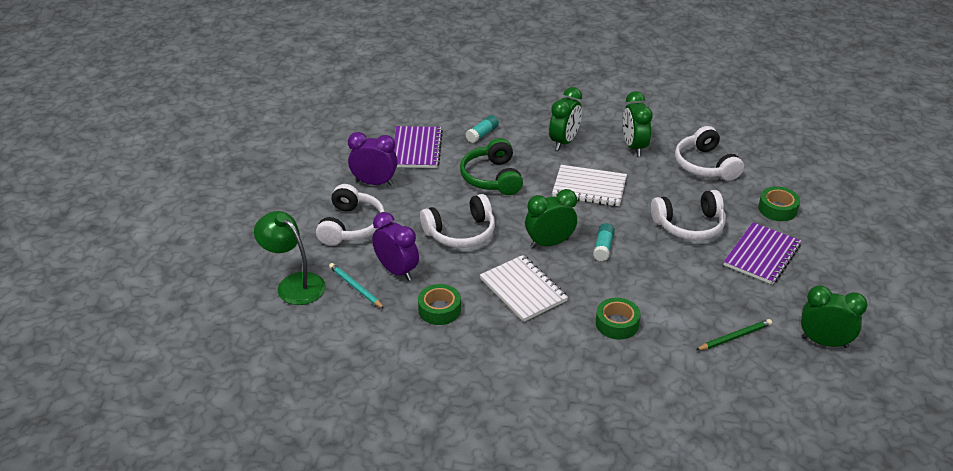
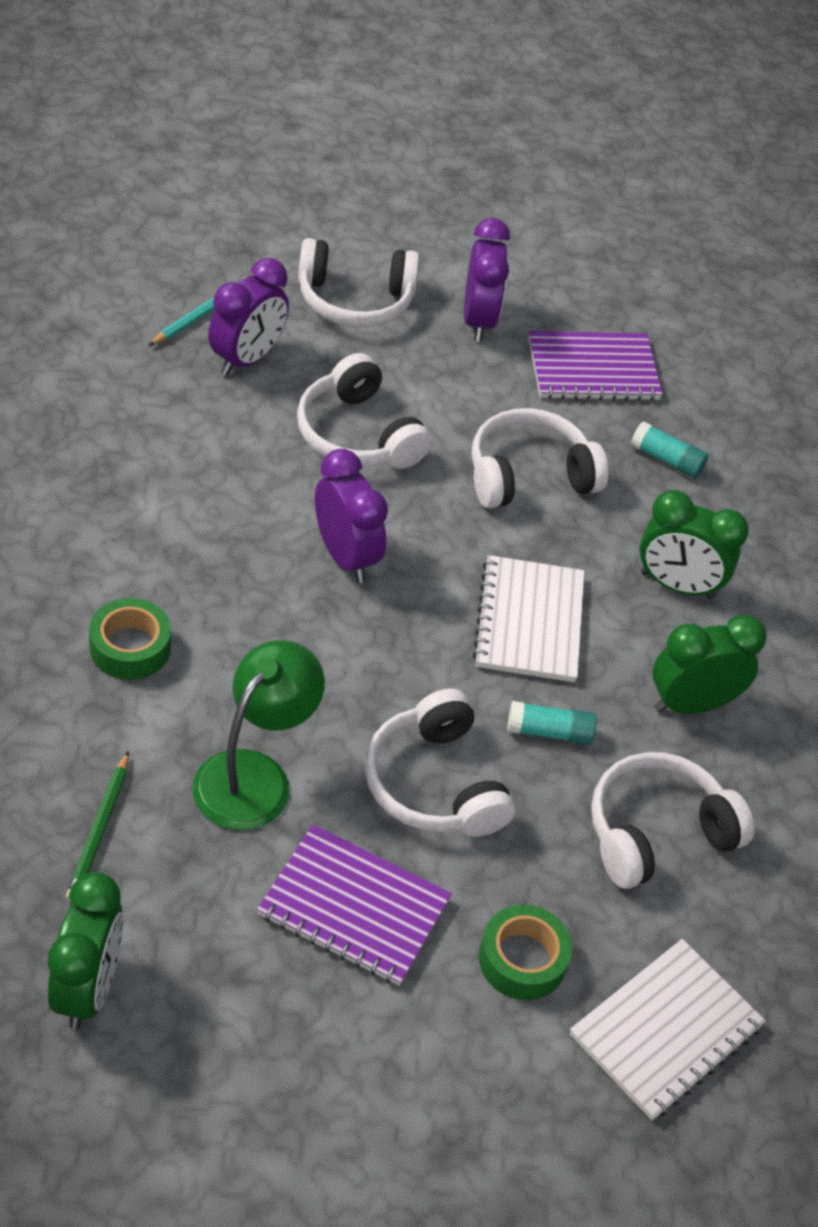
camera: 75 degrees right, 10 degrees up
green lamp [254,211,326,305] -> green lamp moved to [192,640,325,830]
green tape [418,284,461,325] -> none
green headphones [460,138,523,195] -> white headphones [472,408,608,509]
white notebook [480,255,568,322] -> white notebook moved to [570,939,766,1121]
green clock [525,189,577,248] -> purple clock [315,449,388,583]
turquoise glue stick [593,223,615,261] -> turquoise glue stick moved to [507,701,597,745]
green pencil [696,319,772,350] -> green pencil turned 45 degrees clockwise [66,751,129,901]

